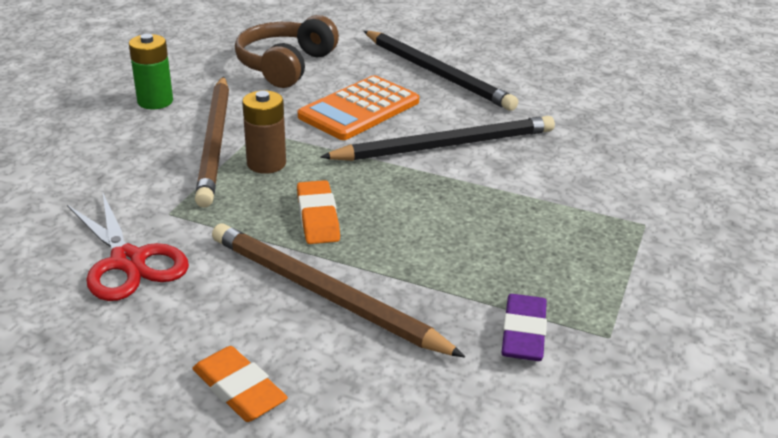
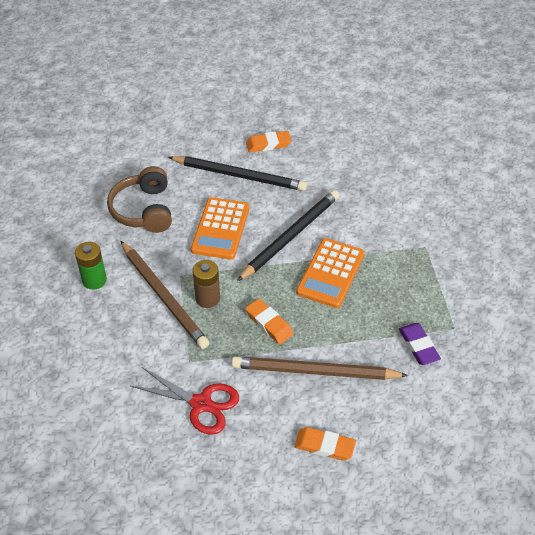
camera: 30 degrees left, 15 degrees up
none -> orange eraser [246,131,292,152]
none -> orange calculator [296,238,365,308]

